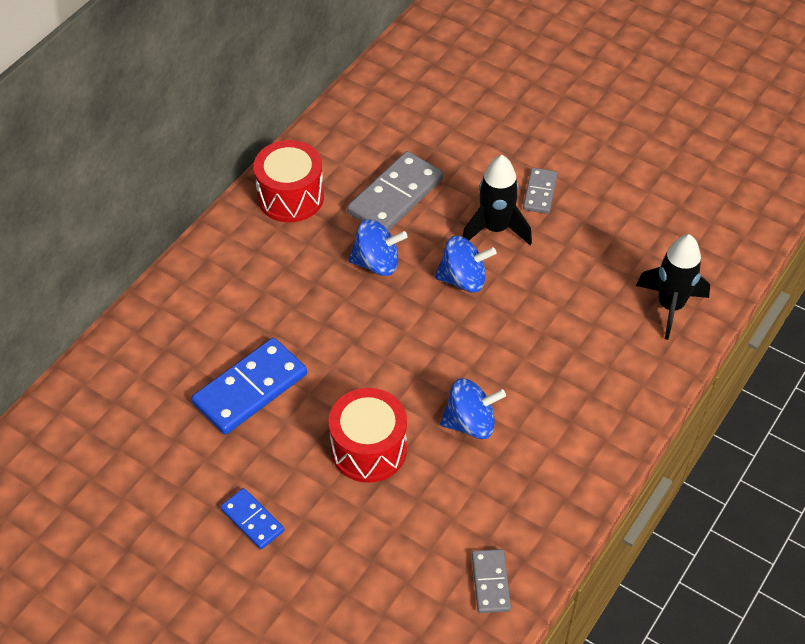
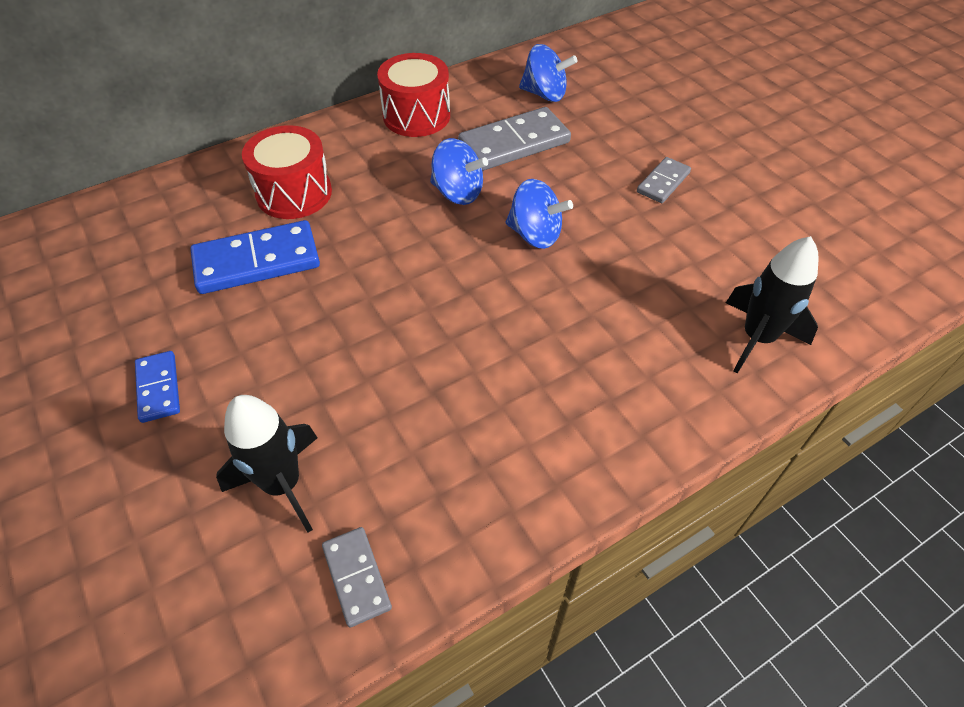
camera: 25 degrees right, 0 degrees up
red drum [328,388,407,483] -> red drum moved to [242,125,332,219]
blue spinning top [440,378,506,439] -> blue spinning top moved to [519,44,577,102]
black rocket [462,155,532,245] -> black rocket moved to [216,395,318,533]
grey domino [472,549,511,613] -> grey domino turned 45 degrees counterclockwise [322,527,392,627]

